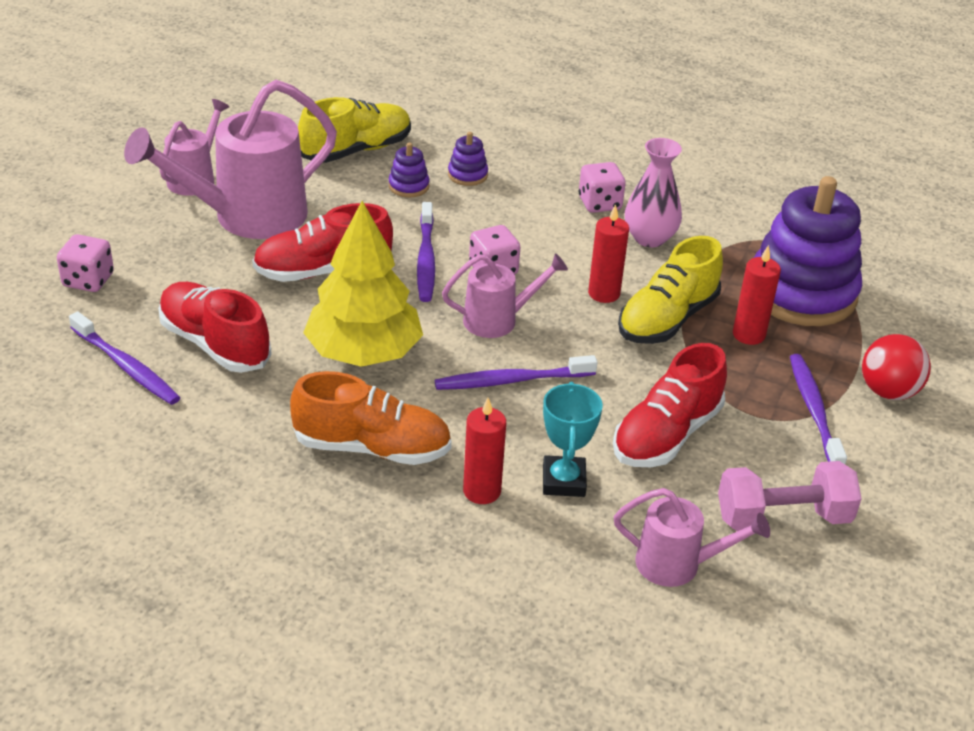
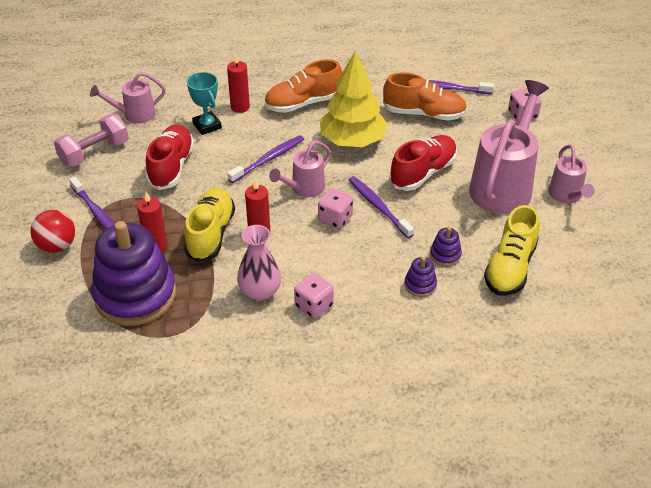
camera: 150 degrees right, 5 degrees up
red shoe [158,282,272,373] -> orange shoe [383,72,467,121]

